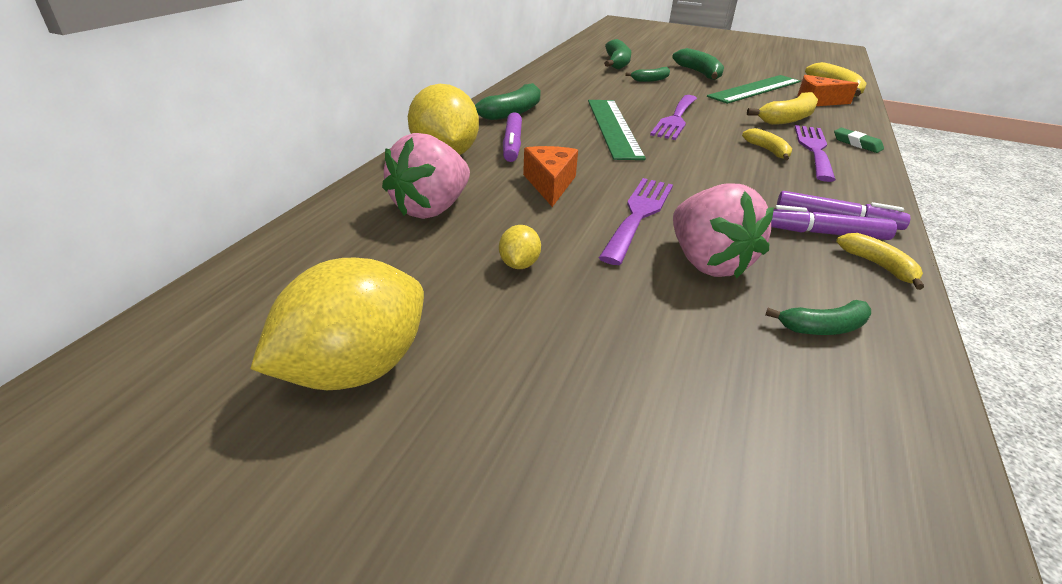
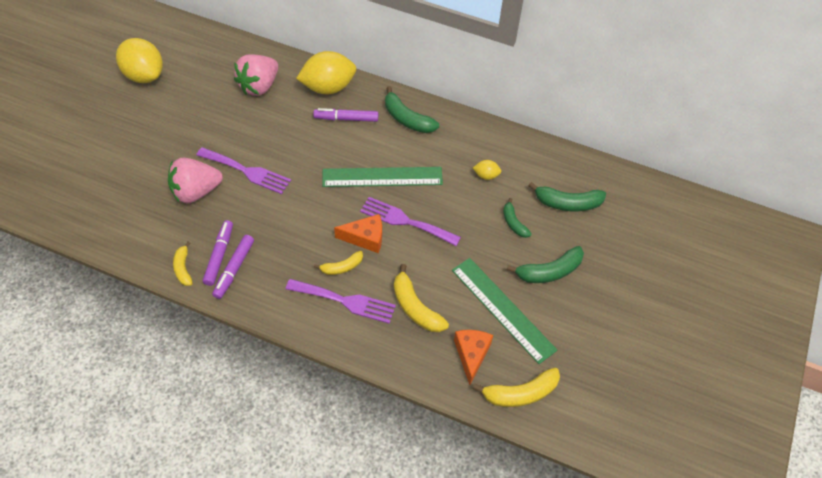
camera: 90 degrees right, 20 degrees up
pink strawberry [382,133,470,219] -> pink strawberry turned 90 degrees counterclockwise [234,55,278,96]
yellow lemon [499,225,541,269] -> yellow lemon moved to [473,160,502,180]
orange cheese [523,146,578,207] -> orange cheese moved to [334,214,382,253]
green banana [766,300,871,335] -> none
green eraser [834,128,884,153] -> none
yellow banana [836,233,924,290] -> yellow banana turned 105 degrees clockwise [173,242,193,286]

